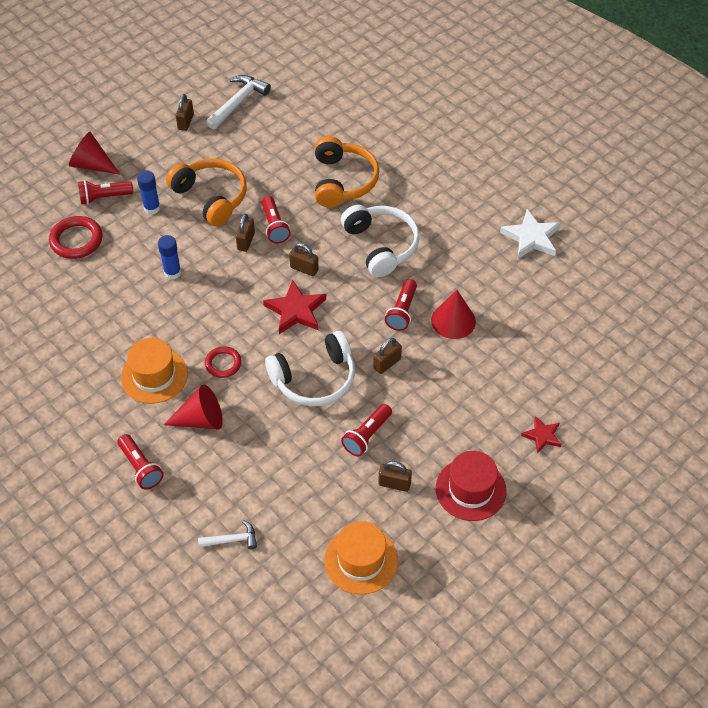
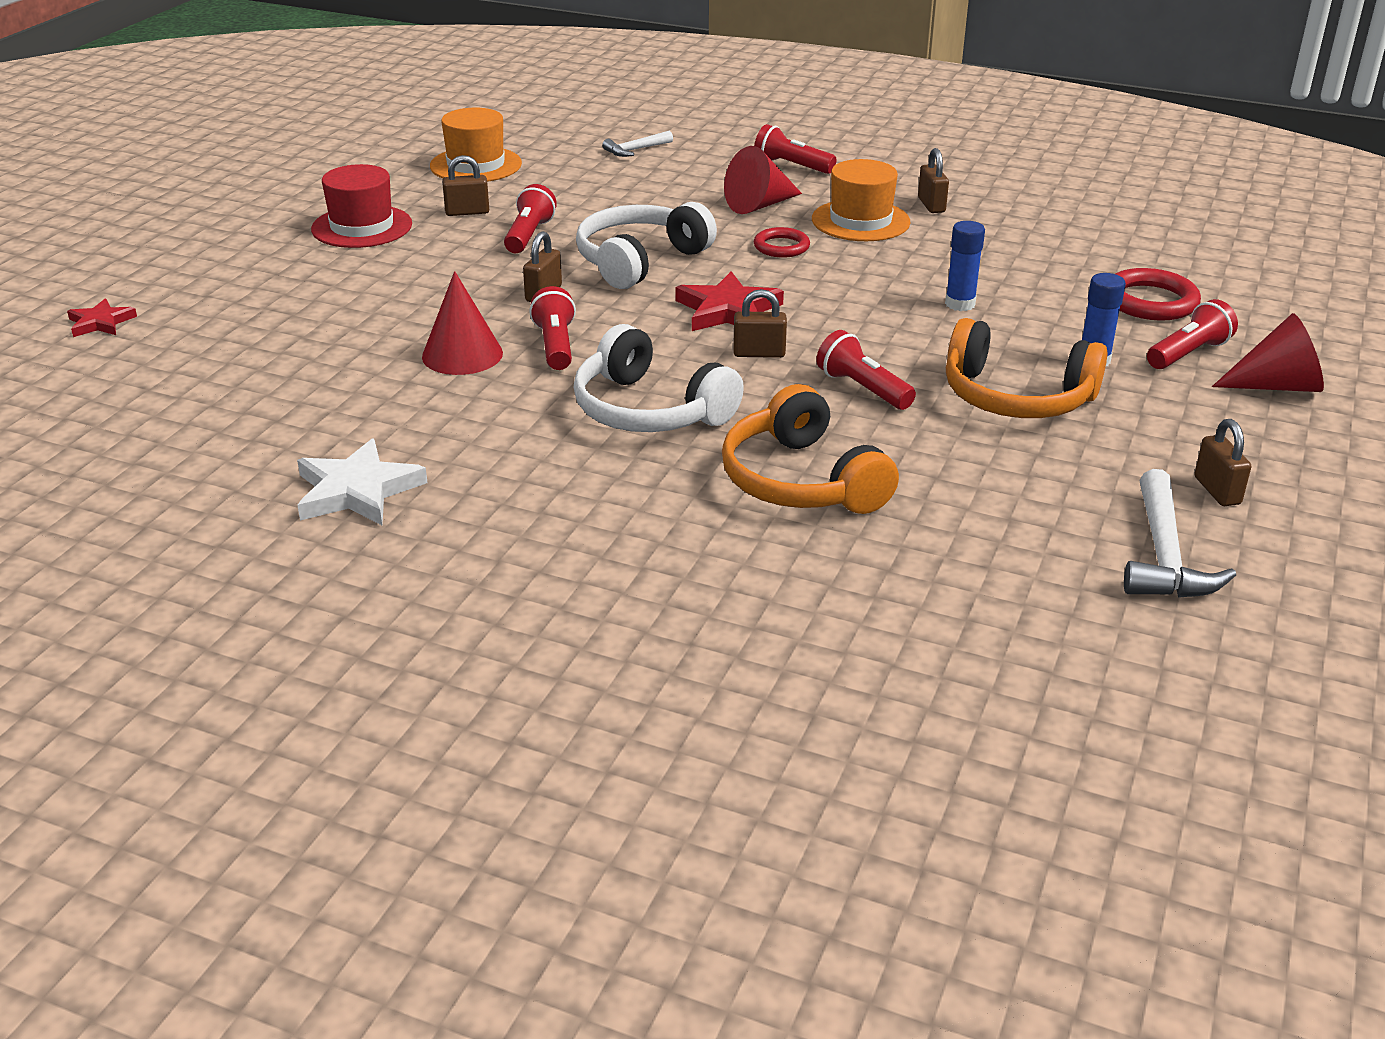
camera: 155 degrees right, 20 degrees down
brown padlock [236,214,255,252] -> brown padlock moved to [918,148,949,213]
red star [521,416,562,454] -> red star moved to [67,298,137,337]

